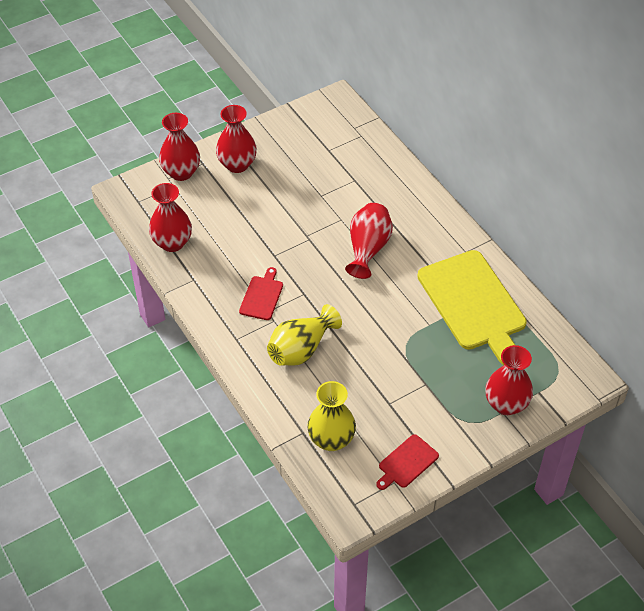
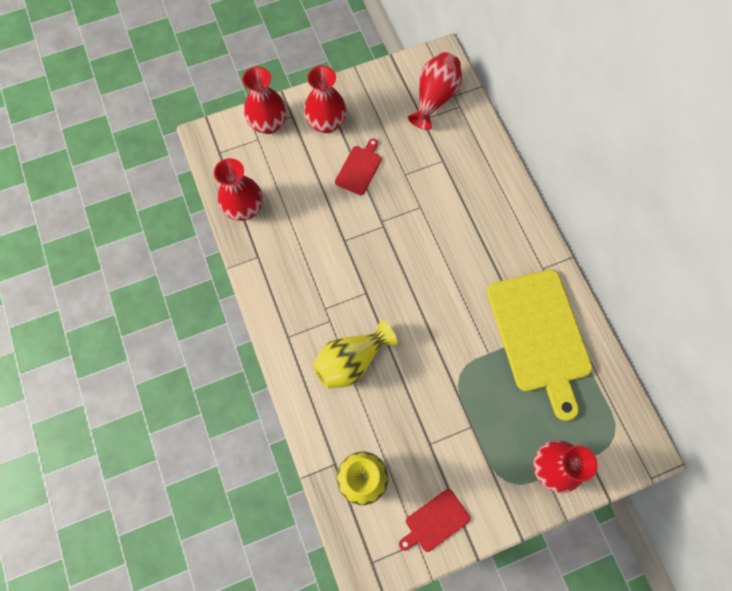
camera: 10 degrees right, 20 degrees up
red cutting board [239,267,283,320] -> red cutting board moved to [335,139,382,195]
red vase [345,203,393,279] -> red vase moved to [408,52,462,130]

